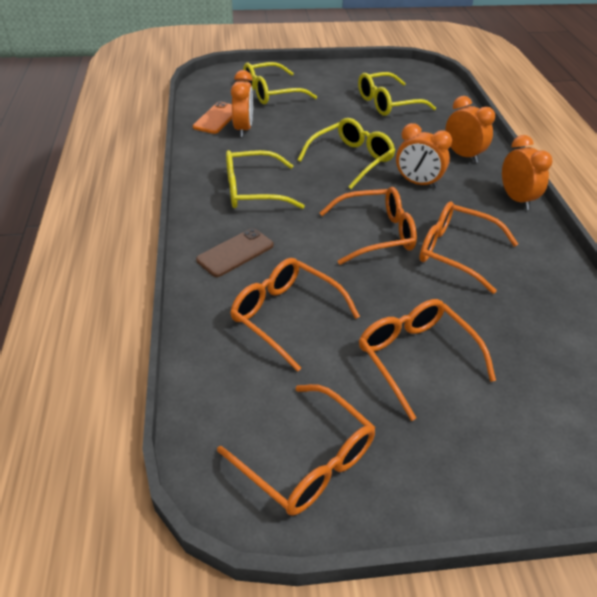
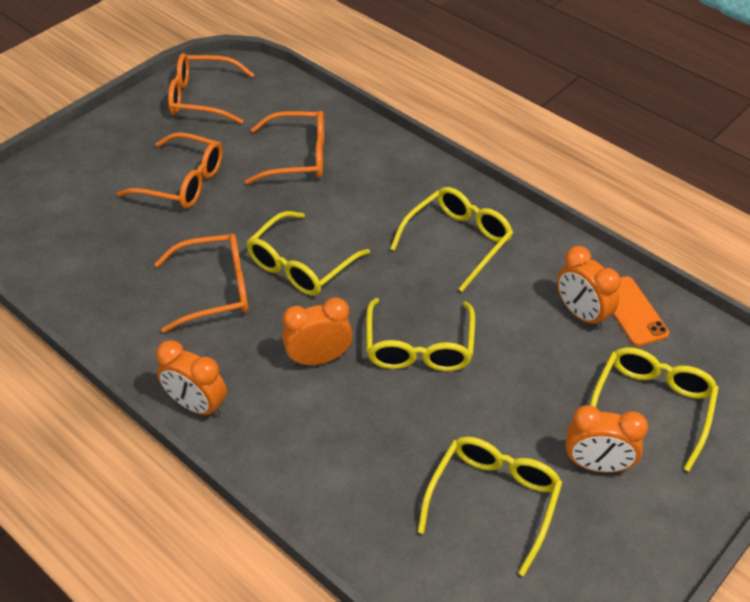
camera: 140 degrees right, 5 degrees up
brown phone [196,228,274,277] -> none
orange glasses [320,187,417,265] -> yellow glasses [246,211,370,296]
orange clock [445,96,495,163] -> orange clock moved to [566,405,648,473]

